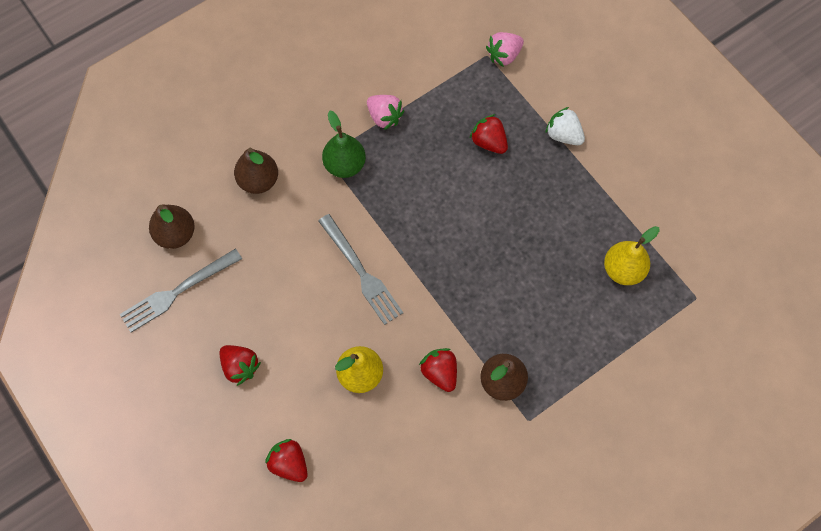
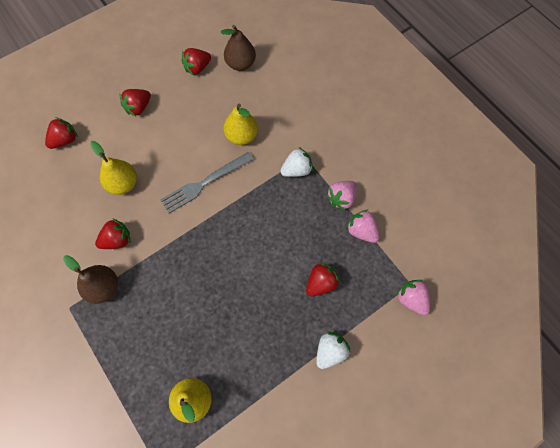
camera: 90 degrees right, 0 degrees up
grey fork [120,248,242,333] -> red strawberry [182,48,211,75]
brown pear [234,148,278,194] -> none
green pear [322,111,366,178] -> white strawberry [281,147,313,177]
none -> yellow pear [224,104,258,145]
none -> pink strawberry [346,209,379,243]

